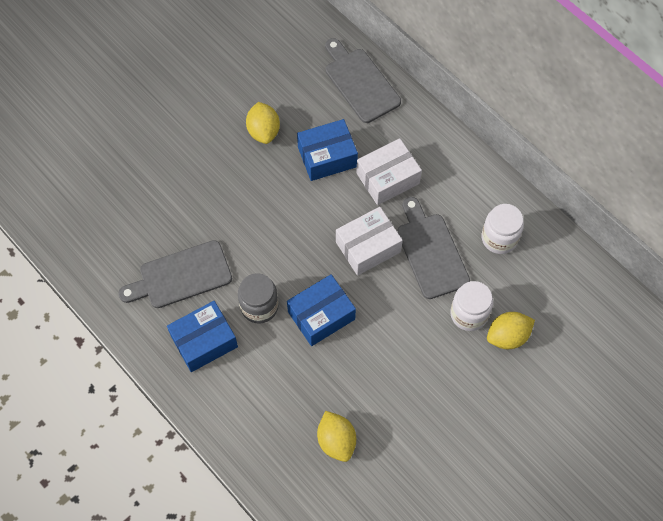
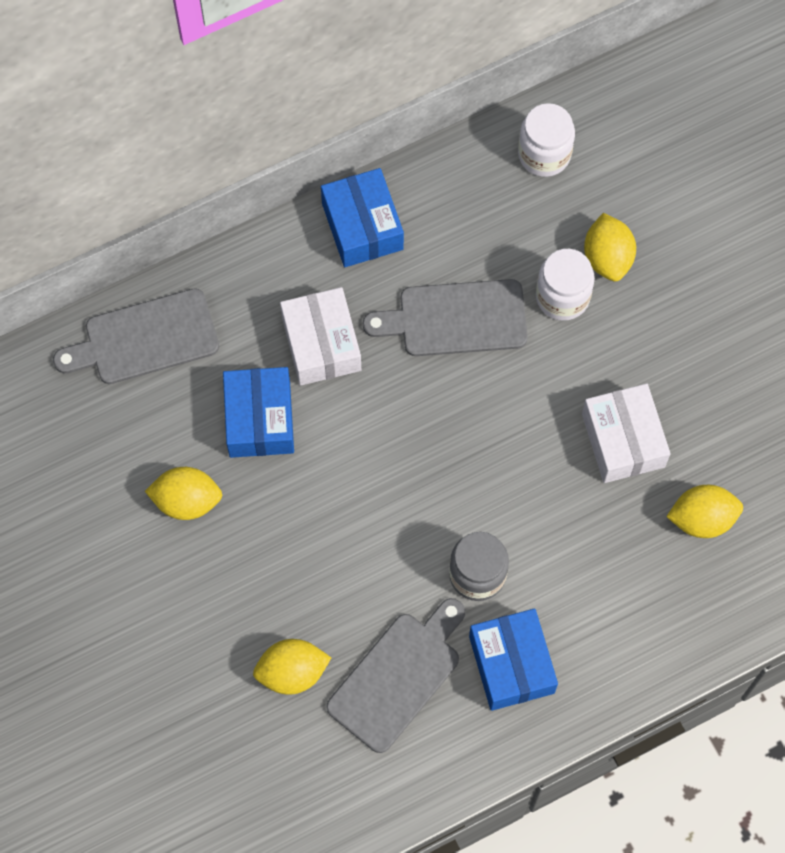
camera: 75 degrees left, 5 degrees up
grey cutting board [118,240,232,308] -> grey cutting board turned 135 degrees counterclockwise [326,598,465,753]
blue box [287,274,356,346] -> blue box moved to [321,168,404,267]
white box [336,207,403,276] -> white box moved to [582,383,671,483]
white jar [481,204,524,254] -> white jar moved to [518,103,575,177]
none -> yellow lemon [253,639,331,695]

